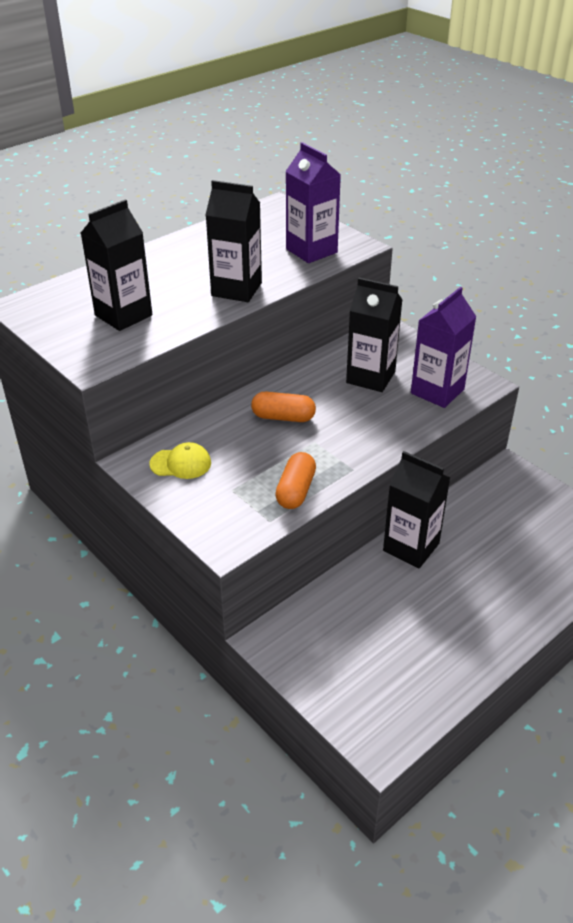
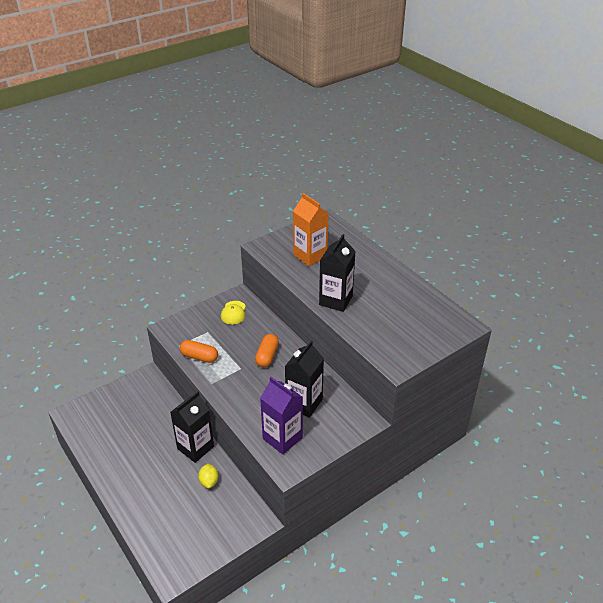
camera: 95 degrees right, 0 degrees up
black carton [81,199,152,331] -> orange carton [293,193,329,266]
purple carton [285,142,341,263] -> none
none -> yellow lemon [198,464,218,488]

